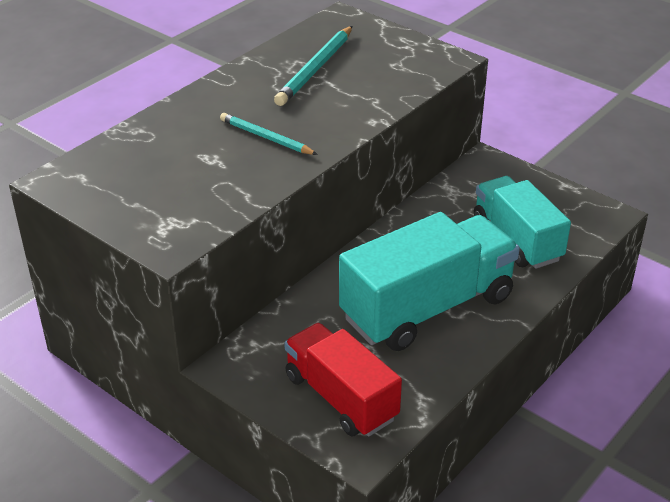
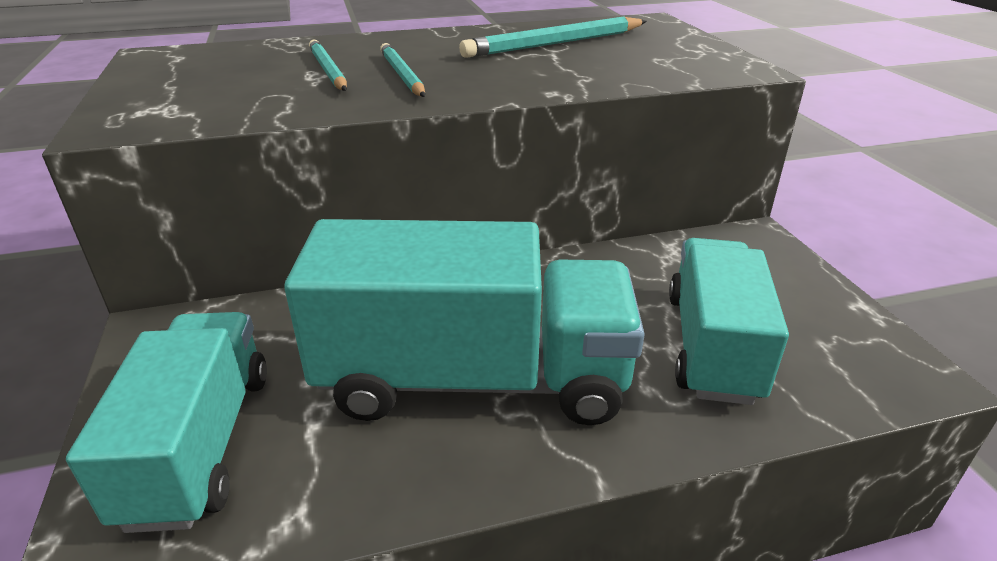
camera: 35 degrees right, 5 degrees down
red truck [284,323,402,437] -> turquoise truck [66,312,267,533]
none -> turquoise pencil [309,39,347,91]

